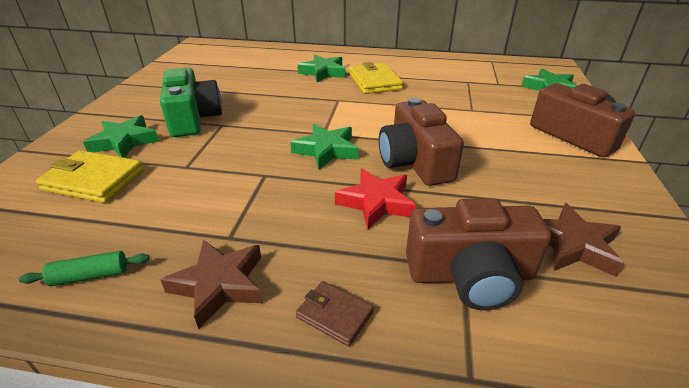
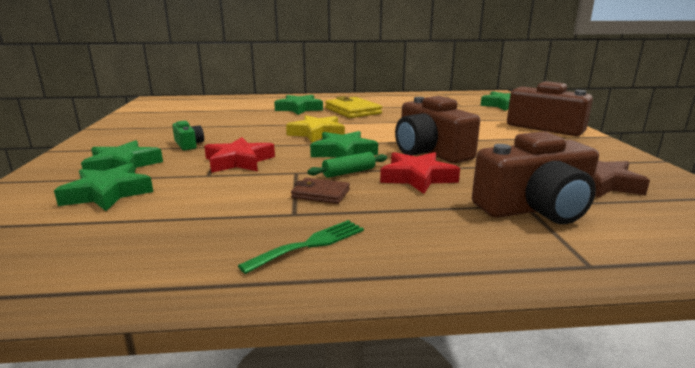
camera: 15 degrees left, 15 degrees down
green rolling pin [19,251,149,286] -> green rolling pin moved to [307,152,387,178]
yellow wallet [36,150,144,203] -> green star [54,163,153,211]
green camera [160,68,222,137] -> green camera [172,121,204,150], size x0.47
brown star [160,240,263,329] -> green fork [238,220,364,274]
brown wallet [296,281,374,346] -> brown wallet moved to [291,178,350,204]
none -> red star [204,137,275,173]
none -> yellow star [286,115,345,143]

